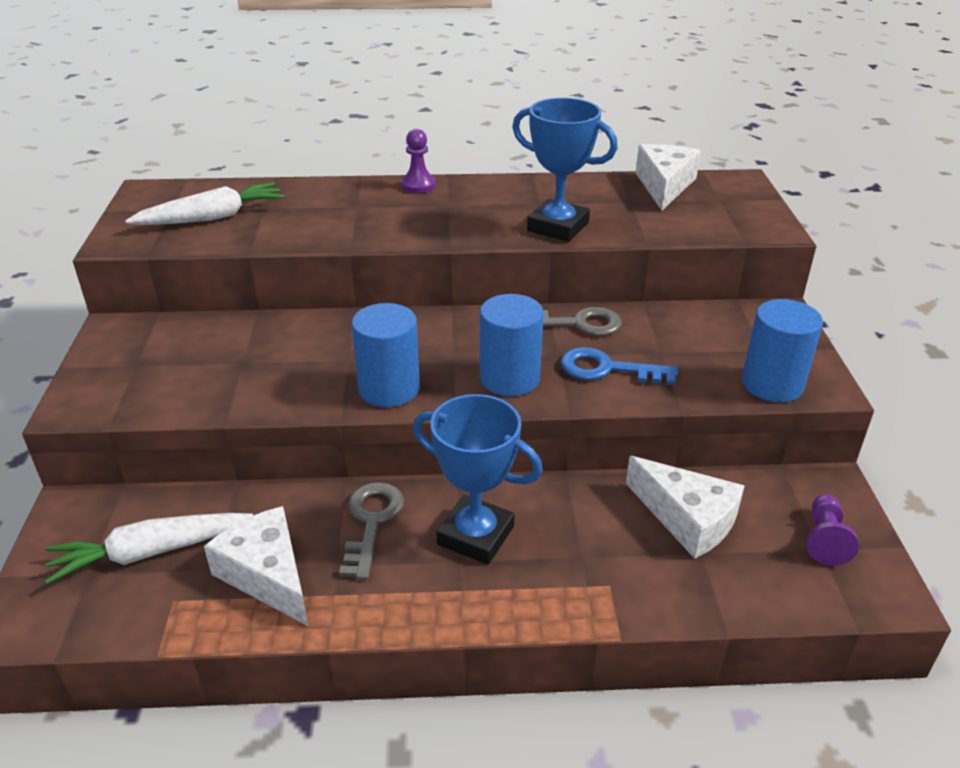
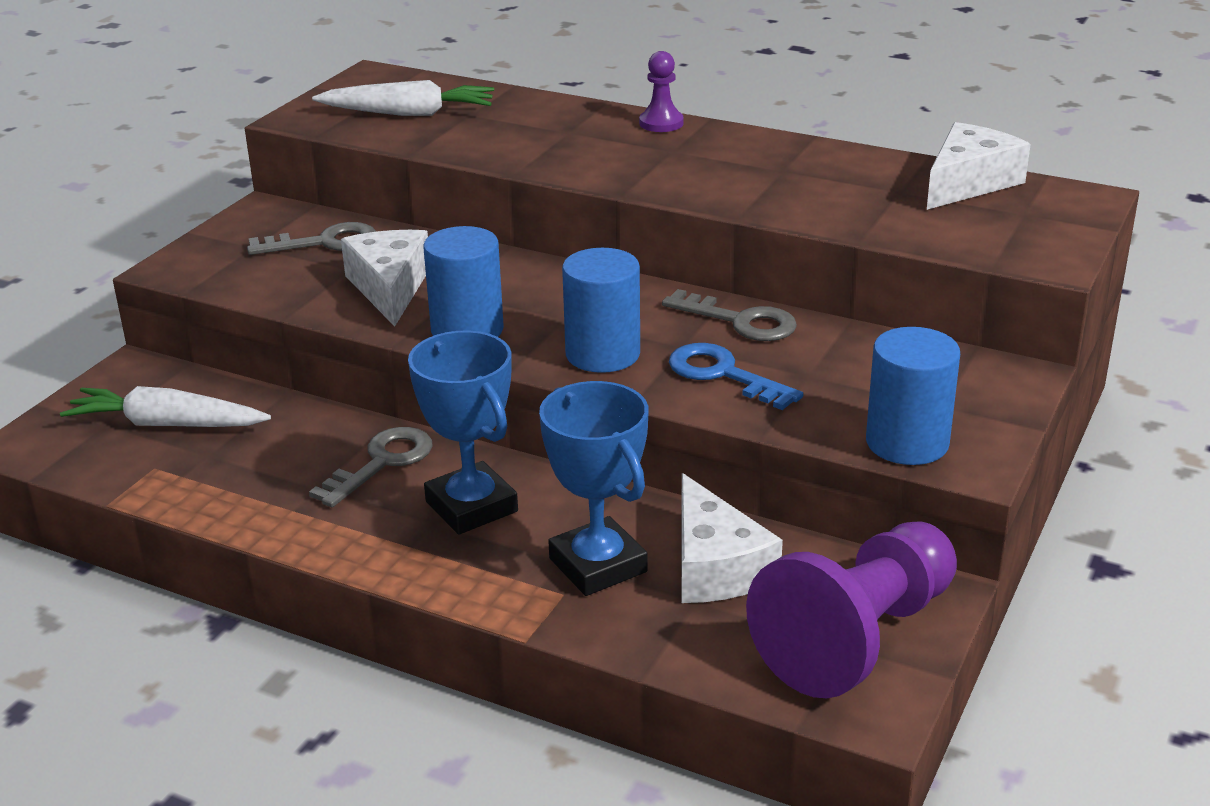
camera: 30 degrees right, 5 degrees down
white cheese [204,506,308,626] -> white cheese moved to [341,230,428,327]
blue trophy [512,98,618,242] -> blue trophy moved to [539,381,649,596]
purple pawn [806,494,859,566] -> purple pawn [746,522,957,698], size x2.24
none -> grey key [247,222,376,255]

